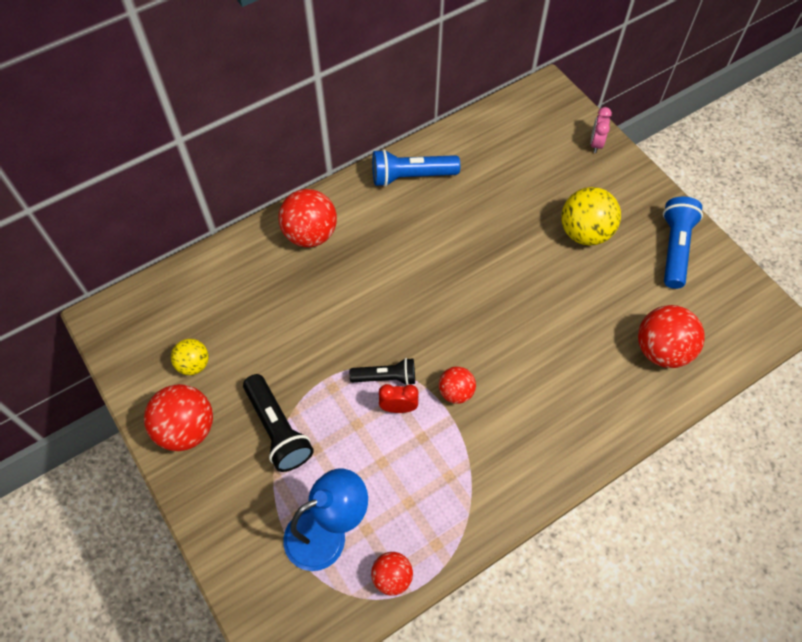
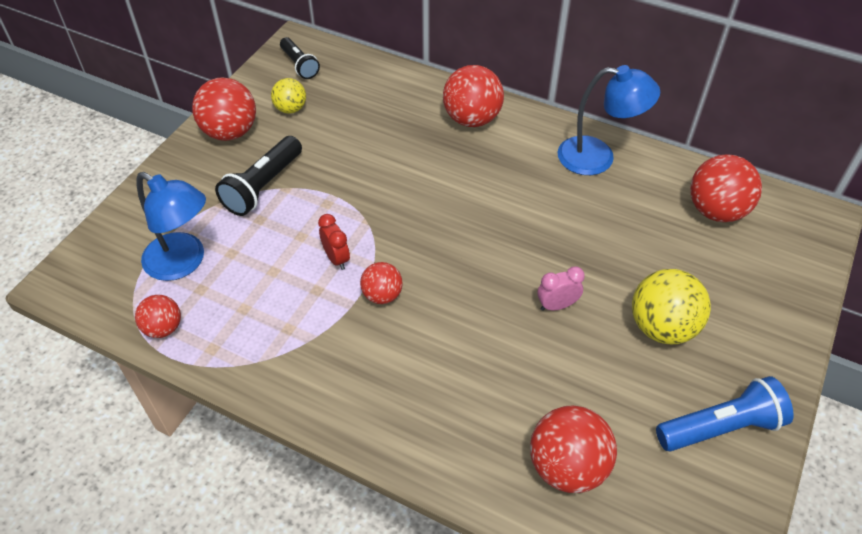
camera: 60 degrees right, 10 degrees down
black flashlight [349,358,415,385] -> black flashlight moved to [280,37,320,79]
blue flashlight [372,149,460,187] -> blue lamp [558,65,660,175]
pink clock [590,107,612,153] -> pink clock moved to [537,266,585,311]
none -> red ball [690,154,762,222]

